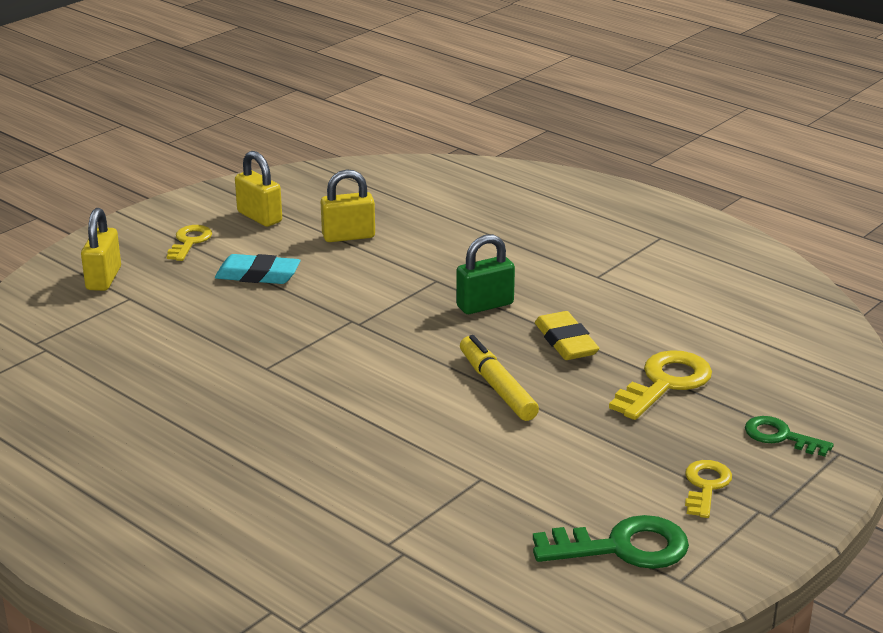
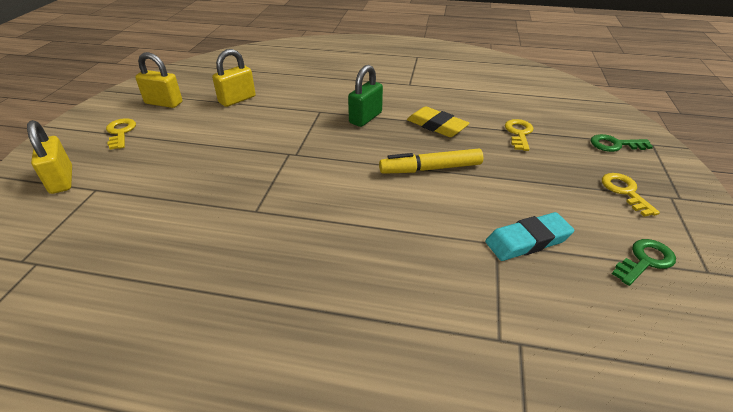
camera: 30 degrees left, 10 degrees up
turquoise eraser [215,254,301,284] -> turquoise eraser moved to [485,212,575,261]
yellow marker [460,335,539,421] -> yellow marker turned 45 degrees counterclockwise [379,149,483,174]
green key [533,515,689,569] -> green key [612,239,676,286], size x0.63
yellow key [609,350,712,420] -> yellow key [505,119,533,151], size x0.63

